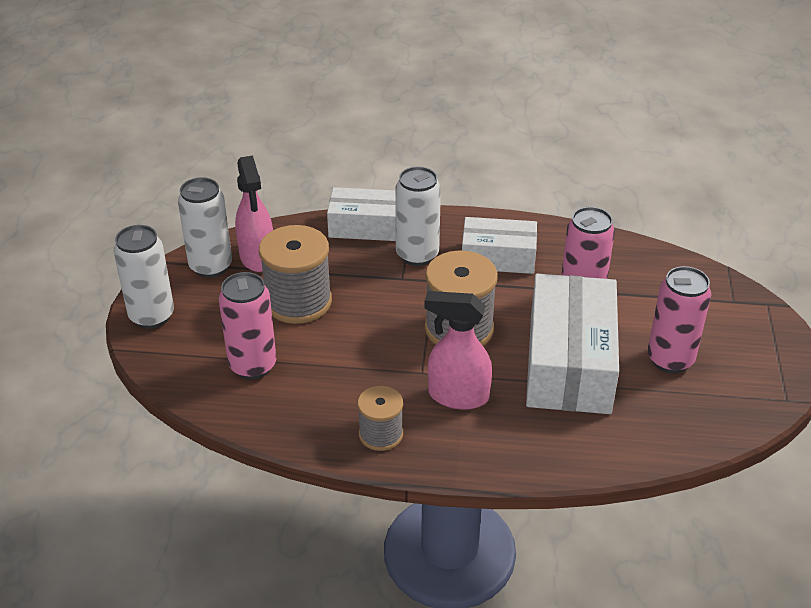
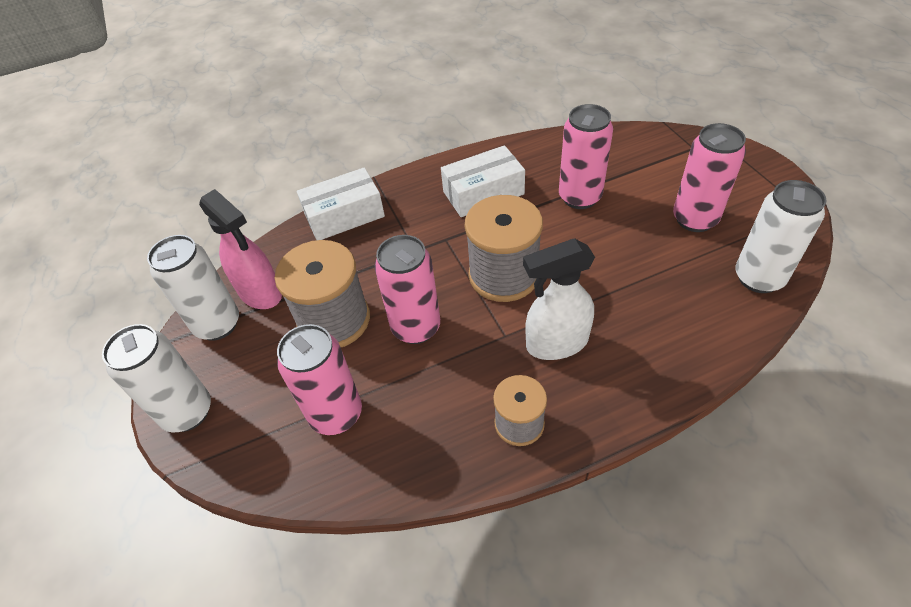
camera: 25 degrees left, 10 degrees up
white can [395,167,441,266] -> white can moved to [736,180,827,293]
pink spray bottle [424,291,492,410] -> white spray bottle [523,238,595,360]
white box [526,274,619,414] -> none
none -> pink can [375,235,440,344]

